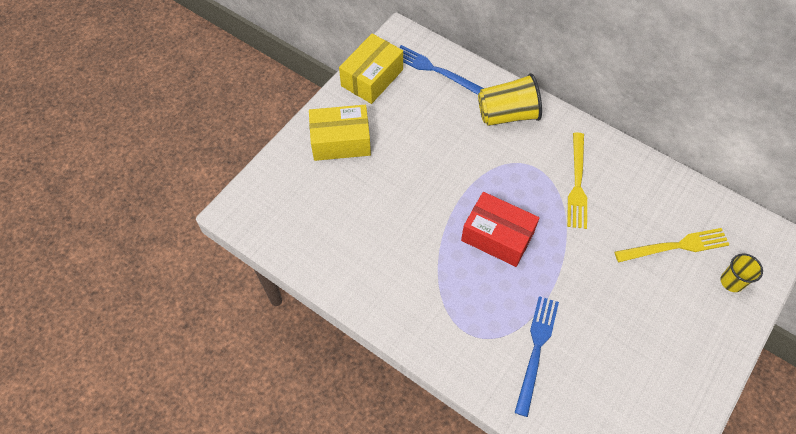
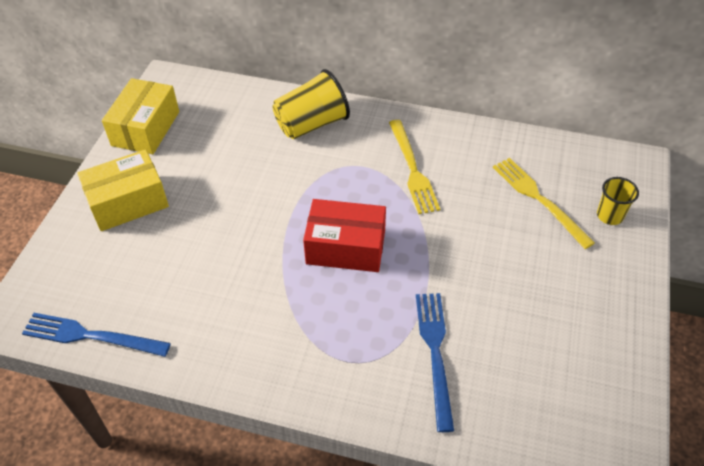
camera: 20 degrees left, 10 degrees down
blue fork [400,45,484,95] -> blue fork moved to [22,313,171,357]
yellow fork [615,228,730,262] -> yellow fork turned 90 degrees counterclockwise [493,158,595,249]

